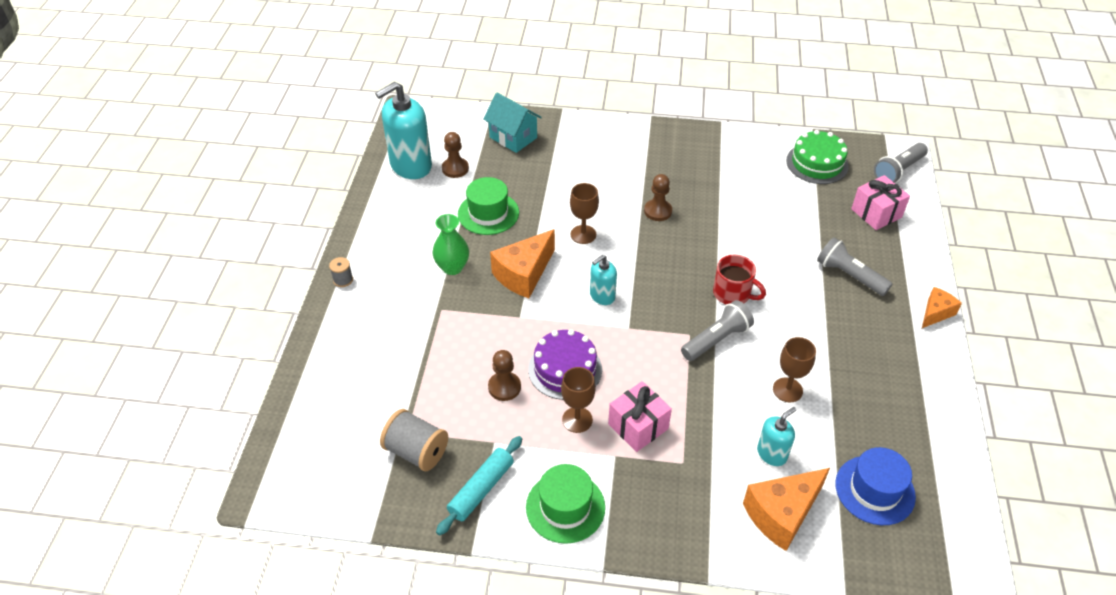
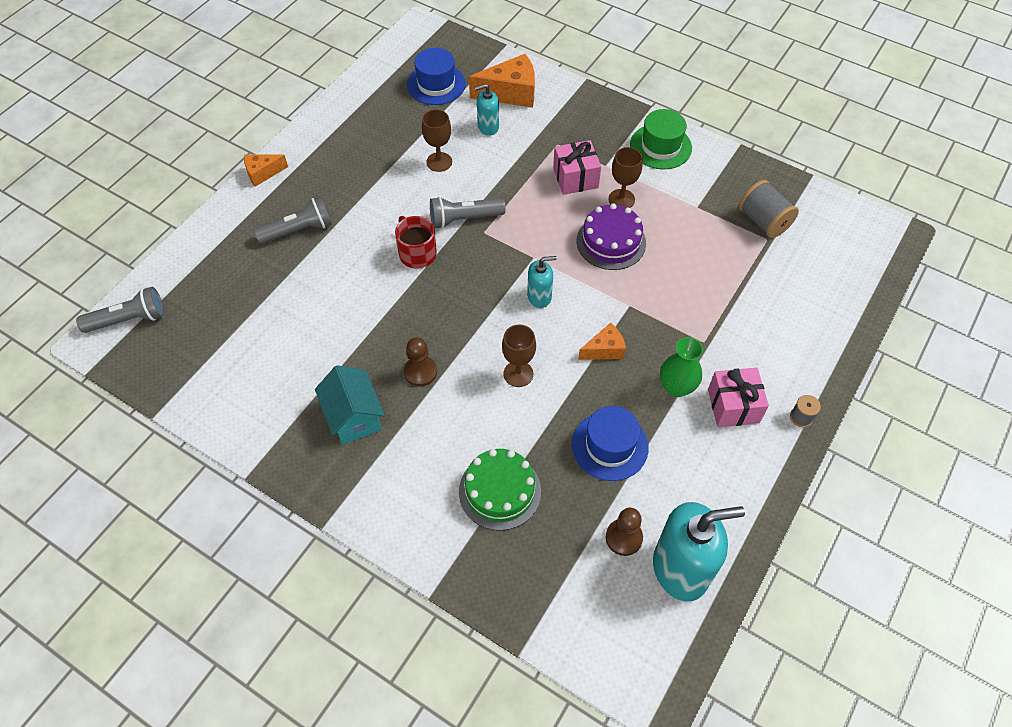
camera: 155 degrees left, 10 degrees up
turquoise rolling pin [436,436,522,535] -> none
green hat [458,177,519,235] -> blue hat [572,406,649,481]
turquoise house [483,93,542,153] -> turquoise house moved to [315,365,385,445]
brown pawn [488,350,521,401] -> none
orange cheese [490,229,555,298] -> orange cheese [578,323,626,360], size x0.58
green cake [786,130,848,184] -> green cake moved to [459,449,541,531]
grey flashlight [817,237,892,296] -> grey flashlight turned 90 degrees counterclockwise [254,196,332,244]
pink gift [851,175,910,230] -> pink gift moved to [708,368,769,427]

